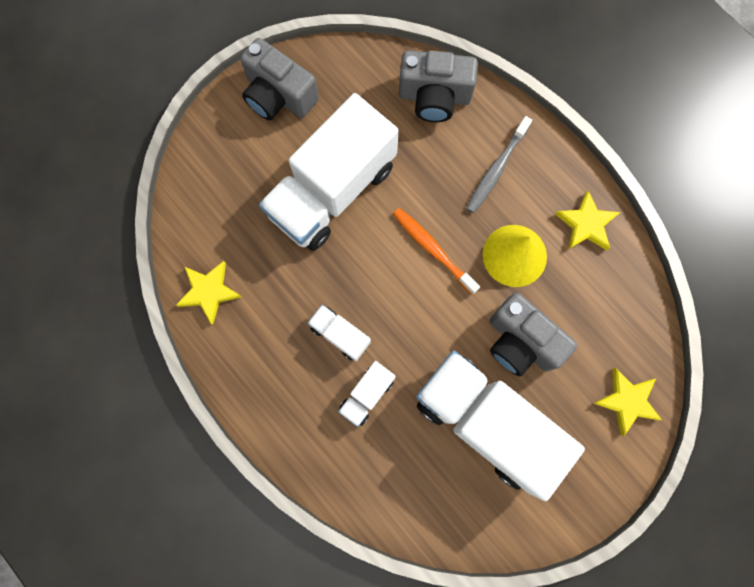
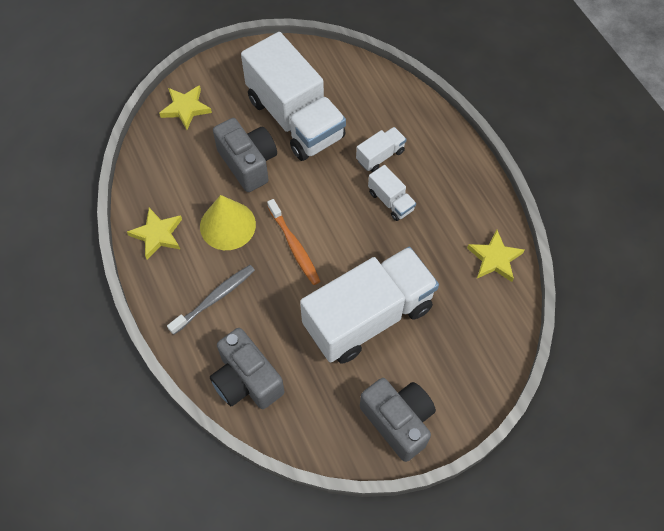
camera: 165 degrees left, 15 degrees down
grey camera [399,50,478,122] -> grey camera turned 150 degrees counterclockwise [210,328,284,409]

